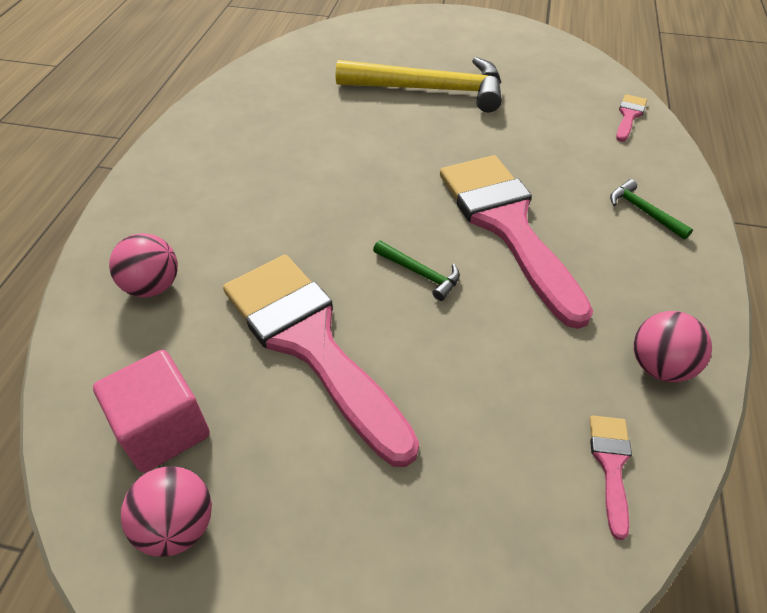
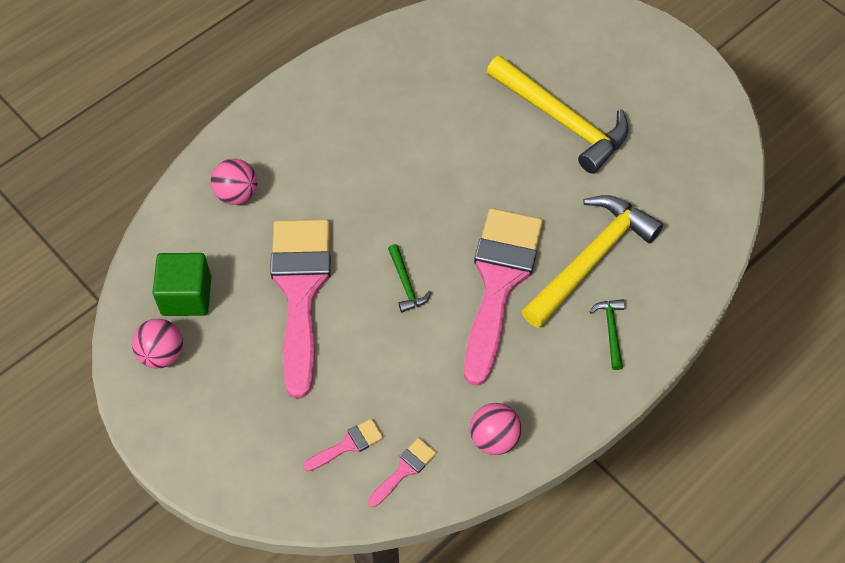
camera: 35 degrees right, 10 degrees up
pink cube [93,350,210,473] -> green cube [152,253,211,316]
pink brush [616,94,647,142] -> pink brush moved to [303,418,383,471]
none -> yellow hammer [522,195,663,328]

